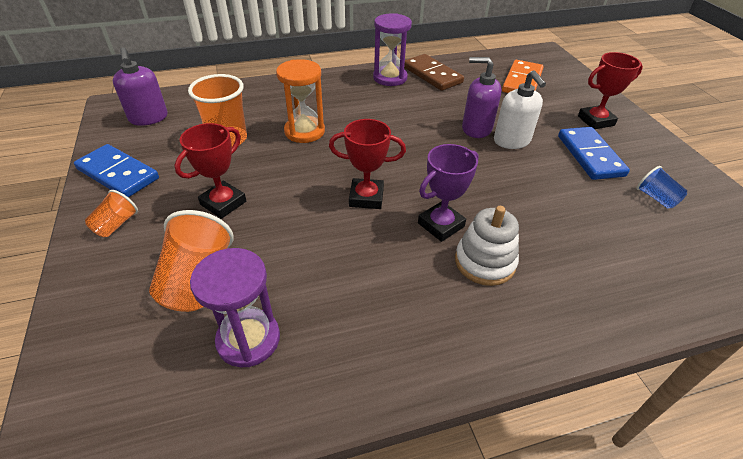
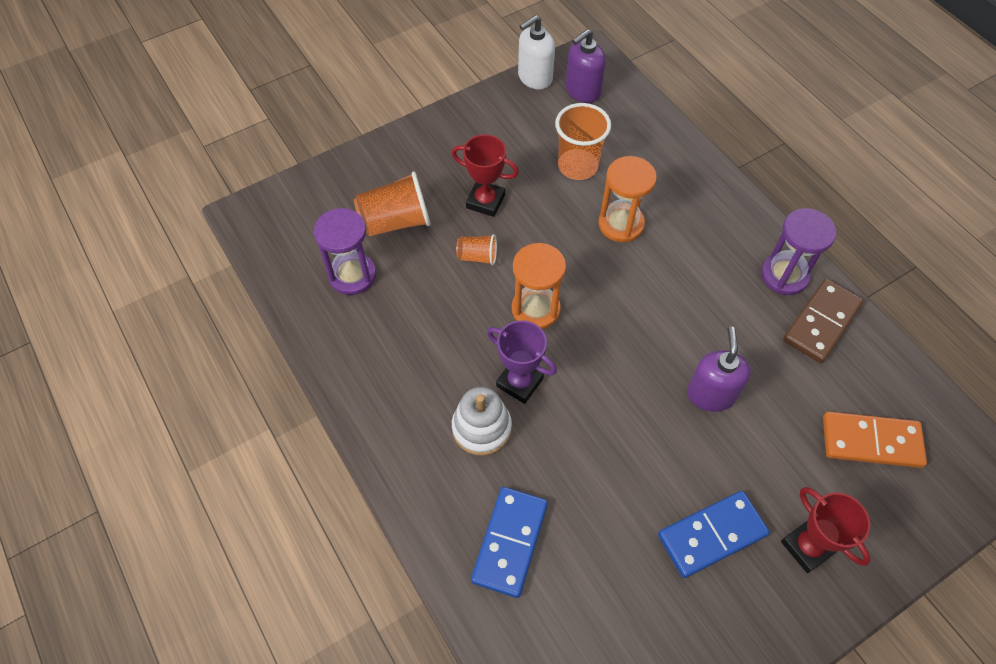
camera: 75 degrees right, 15 degrees up
blue domino [74,144,159,198] -> blue domino moved to [471,487,548,598]
orange cup [85,190,138,237] -> orange cup moved to [456,234,497,266]
red trophy [329,119,406,209] -> orange hourglass [512,243,566,329]
white soap dispenser [494,70,546,149] -> white soap dispenser moved to [518,15,555,90]
blue cup [637,166,688,209] -> none

